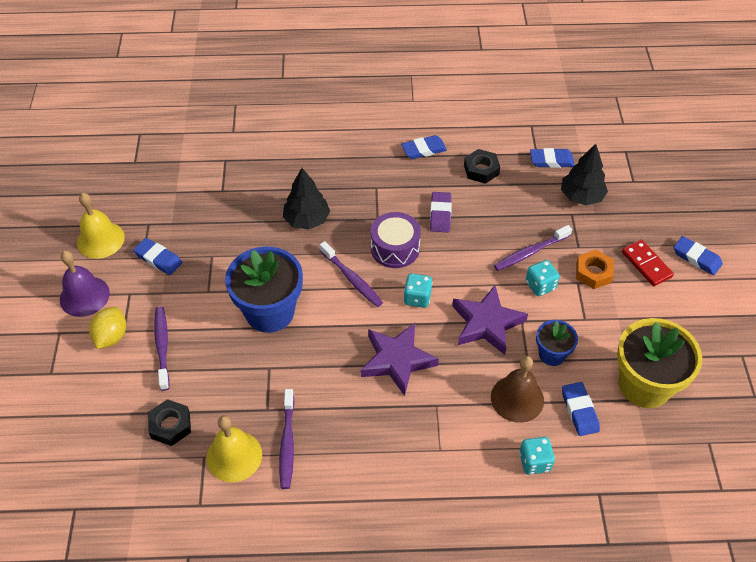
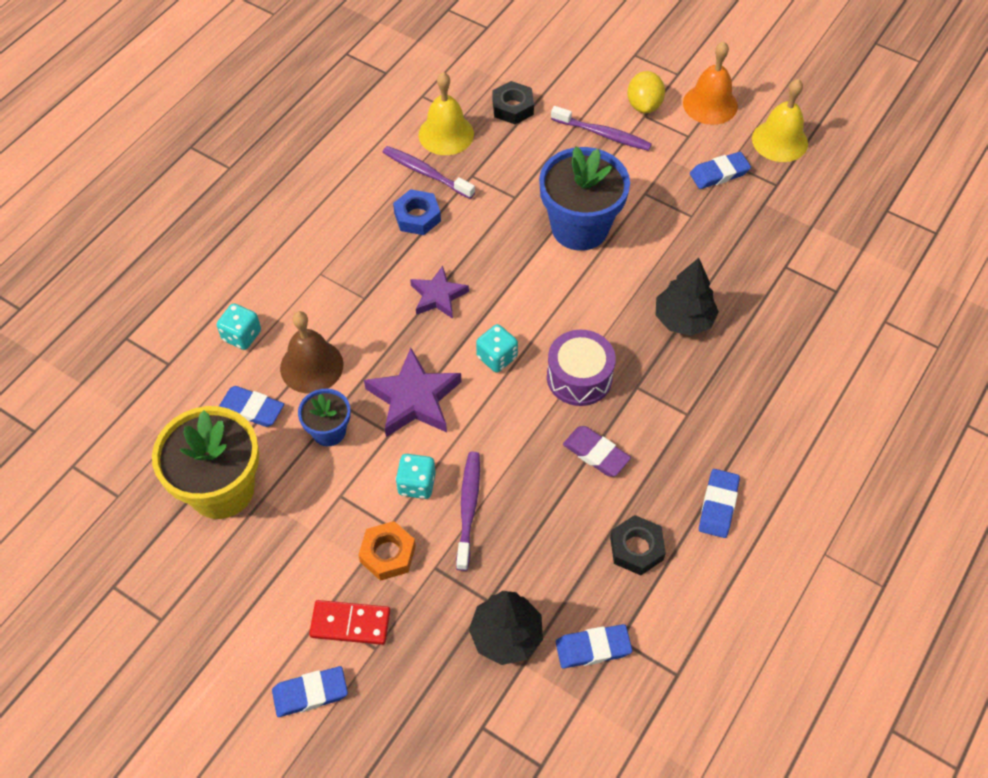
camera: 125 degrees right, 5 degrees up
purple bell [60,251,110,317] -> orange bell [683,42,738,125]
yellow lemon [89,307,126,349] -> yellow lemon turned 45 degrees clockwise [627,71,665,113]
purple toothbrush [320,241,383,307] -> none
purple star [361,323,439,396] -> purple star [410,266,469,319], size x0.64
blue eraser [530,148,574,168] -> blue eraser turned 45 degrees clockwise [556,624,632,669]
none -> blue nut [393,189,441,235]

